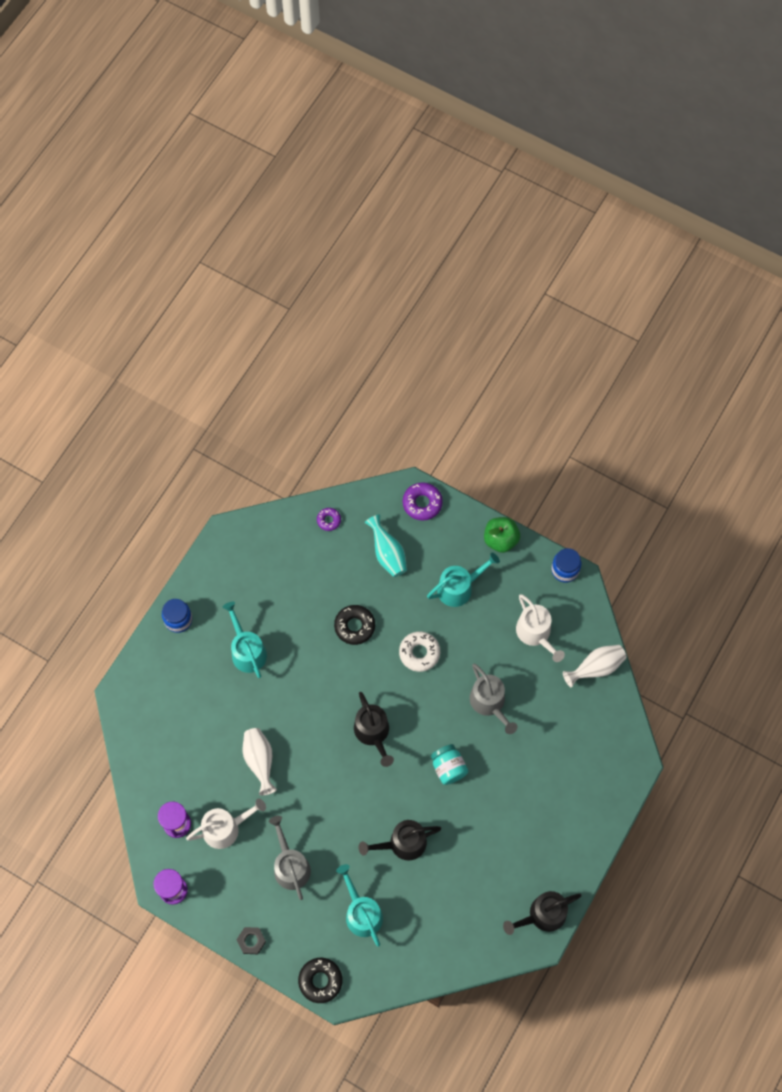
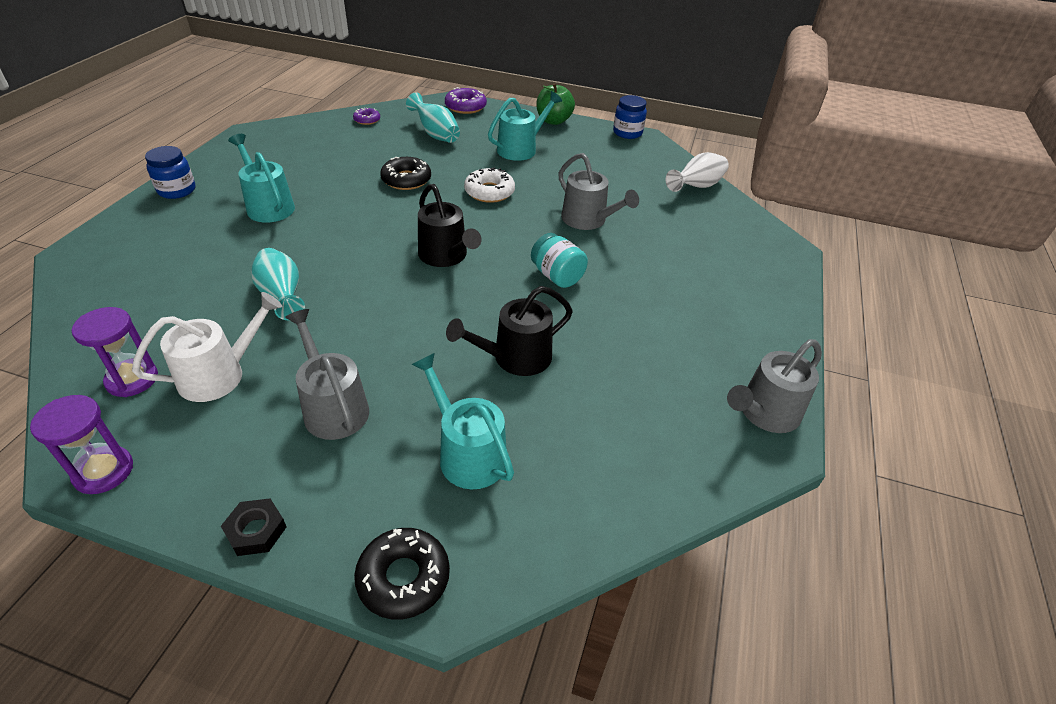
camera: 15 degrees left, 25 degrees down
white vase [242,728,277,796] -> turquoise vase [251,248,305,320]
black watering can [503,891,582,935] -> grey watering can [727,339,822,433]
white watering can [516,594,565,662] -> none

